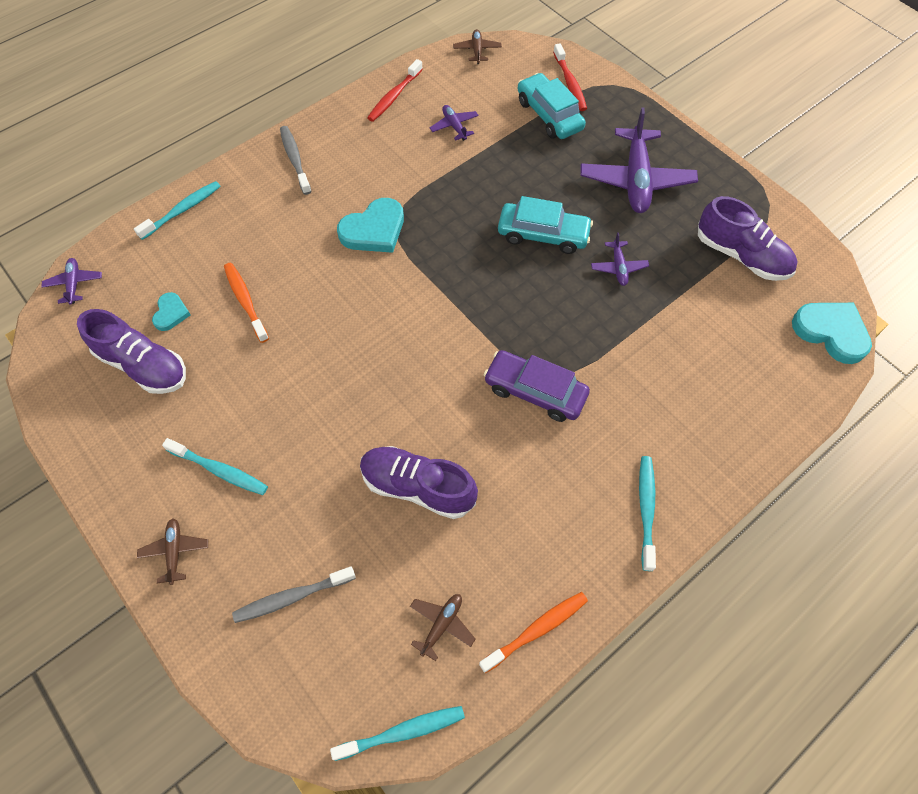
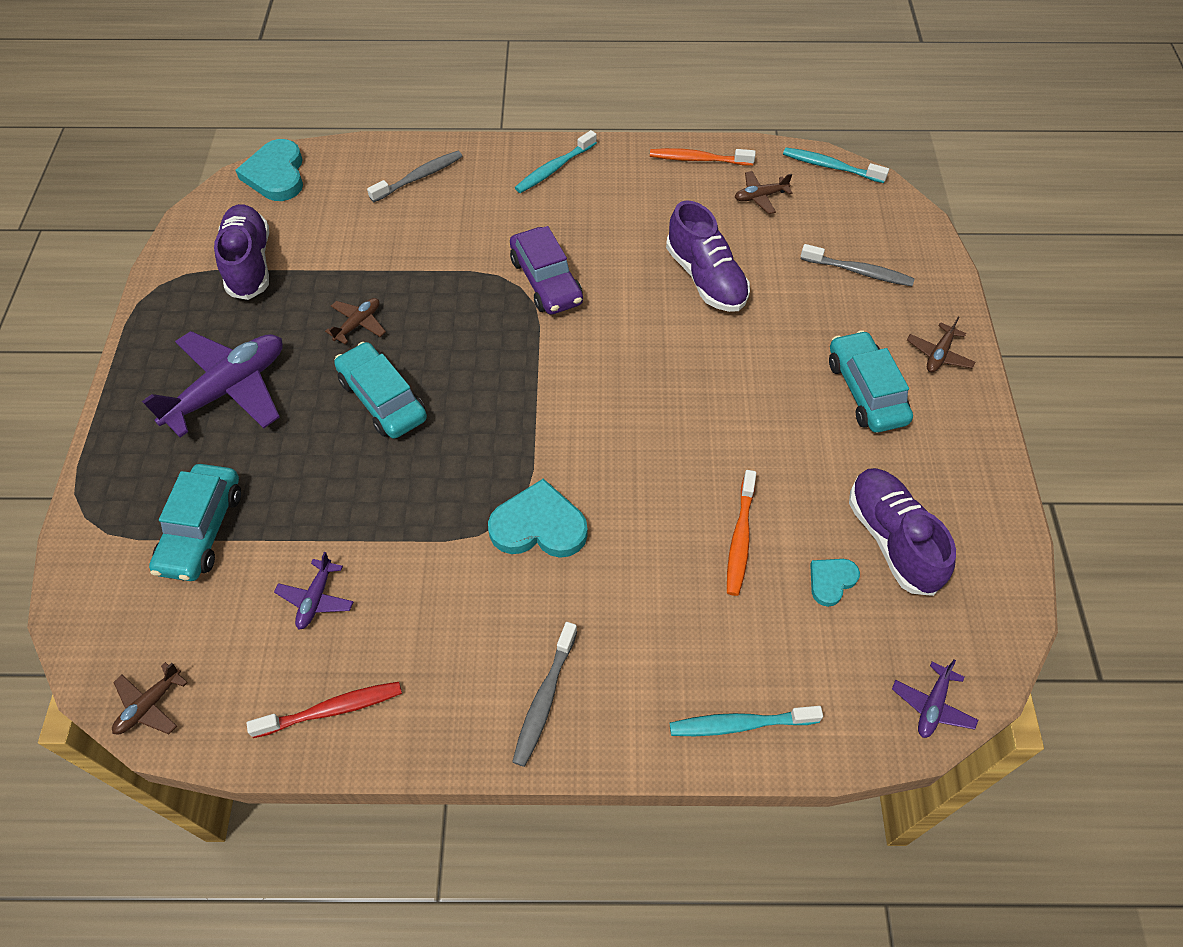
camera: 140 degrees left, 5 degrees down
turquoise toothbrush [162,438,268,495] -> turquoise car [829,330,913,433]
red toothbrush [553,43,587,111] -> none
purple plane [591,232,649,286] -> brown plane [325,298,386,344]
none -> grey toothbrush [367,151,463,202]

